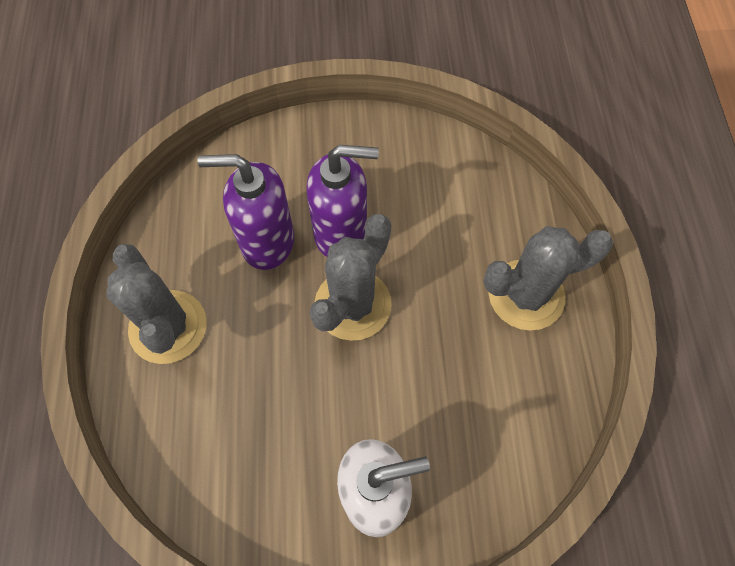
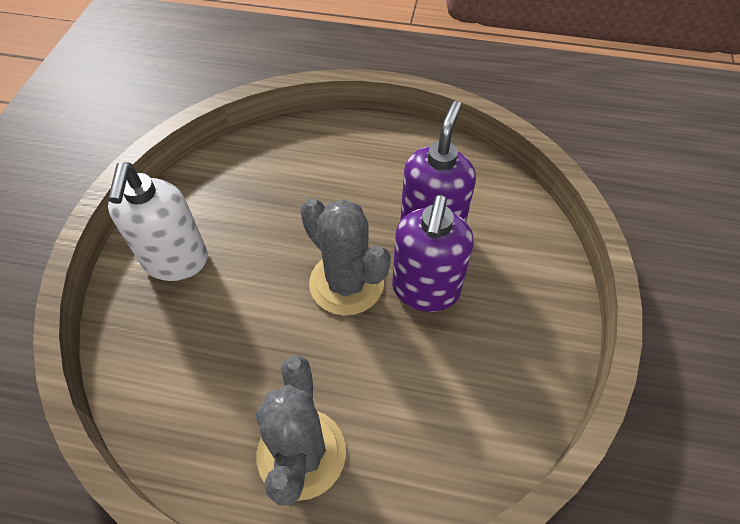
camera: 105 degrees right, 10 degrees down
grey cactus [106,244,207,364] -> none

